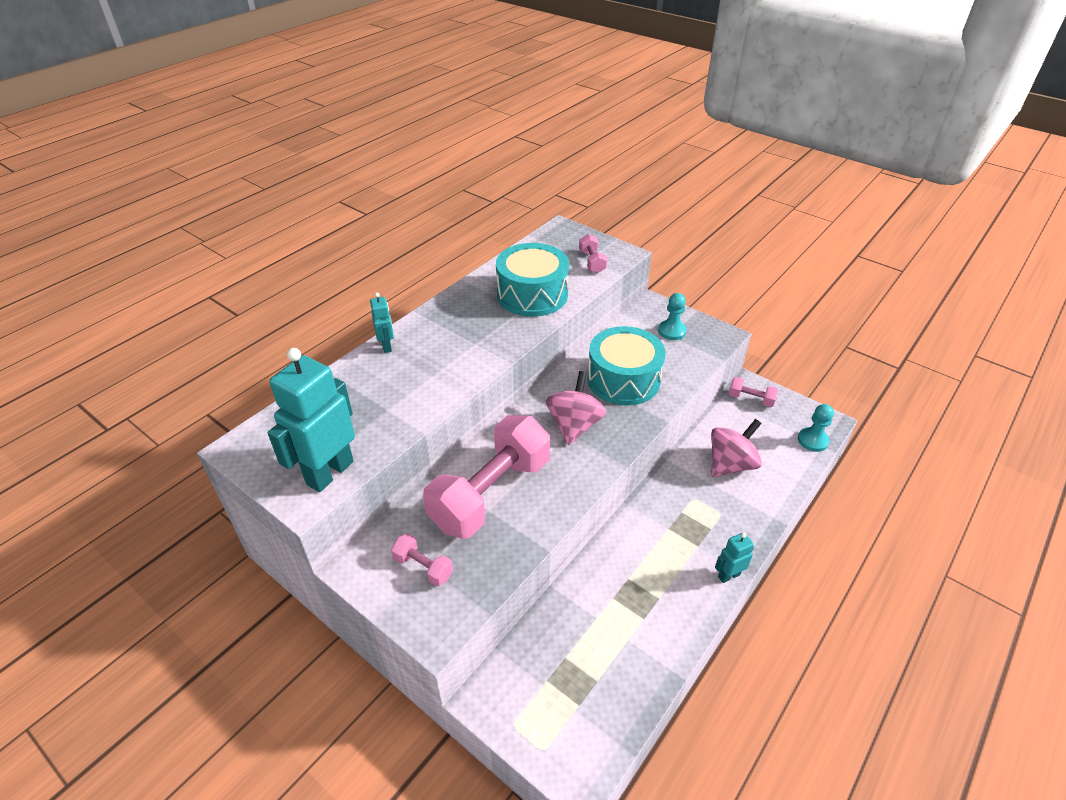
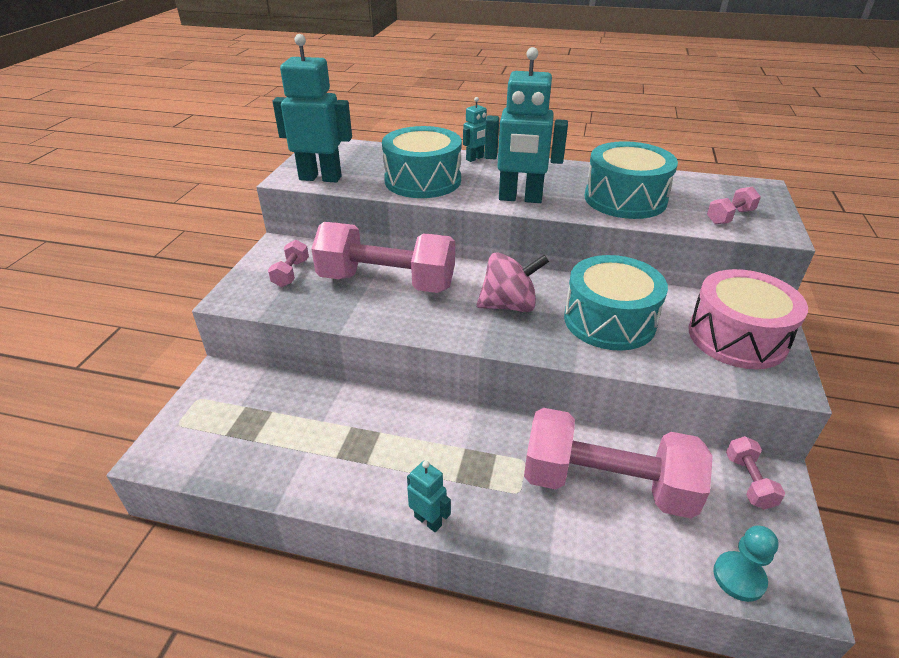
camera: 65 degrees right, 5 degrees down
turquoise pawn [658,293,687,340] -> pink drum [689,269,808,369]
pink spinning top [711,419,762,477] -> pink dumbbell [524,408,713,519]
none -> turquoise drum [382,126,462,198]
none -> turquoise robot [484,47,568,203]

